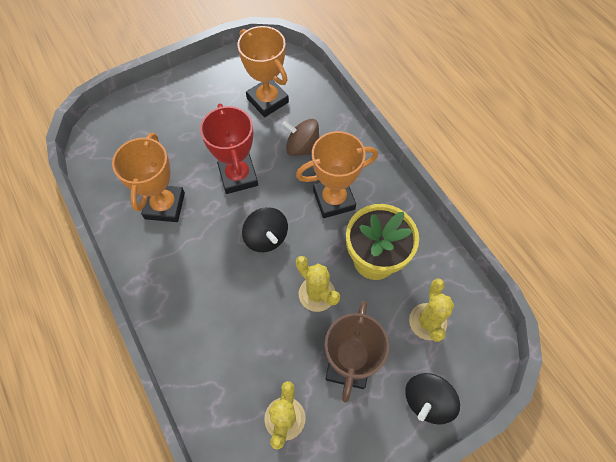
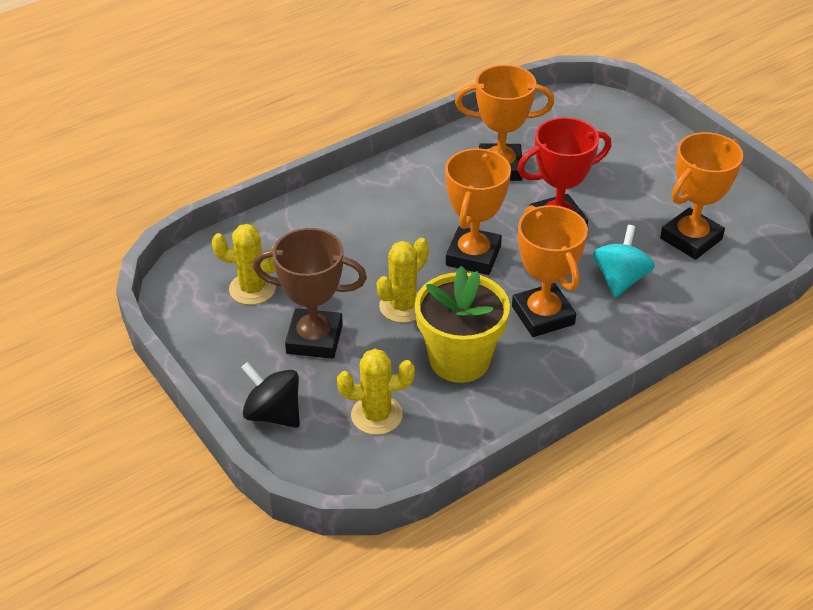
camera: 85 degrees right, 20 degrees down
black spinning top [242,207,288,252] -> orange trophy [445,148,511,275]
brown spinning top [281,119,320,156] -> turquoise spinning top [593,225,655,298]

